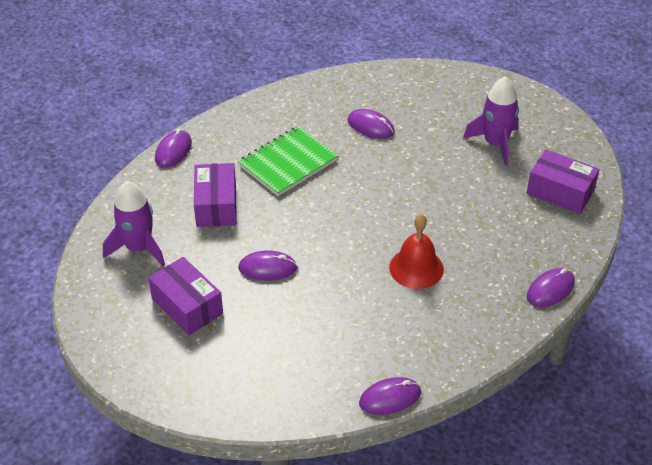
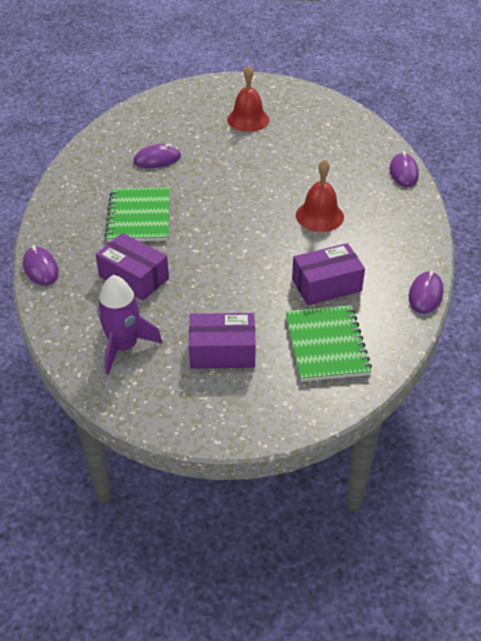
camera: 50 degrees left, 0 degrees up
purple mouse [238,250,298,281] -> none
purple rocket [463,77,519,166] -> red bell [227,65,269,132]
purple box [527,149,599,214] -> purple box moved to [292,243,365,305]
none -> green notebook [285,305,372,382]

